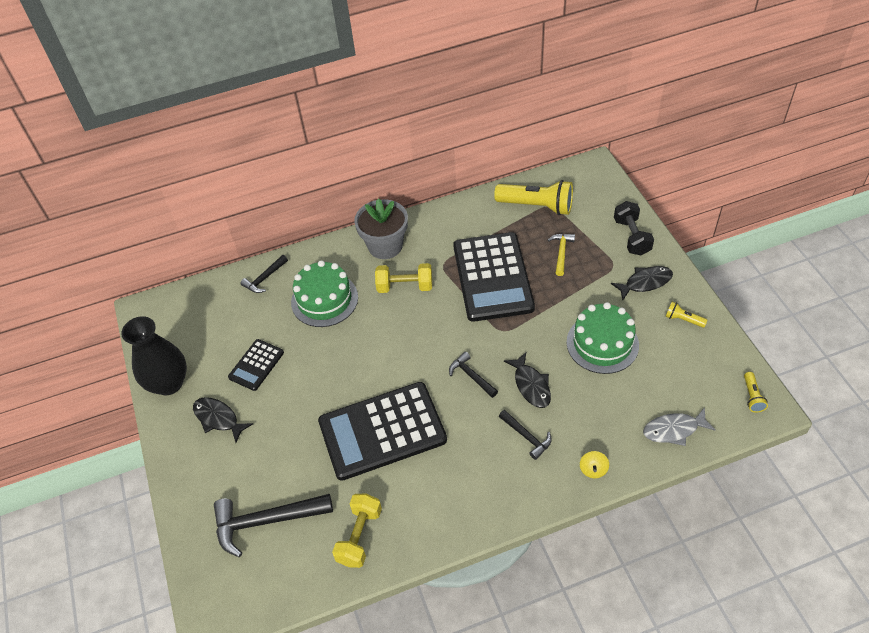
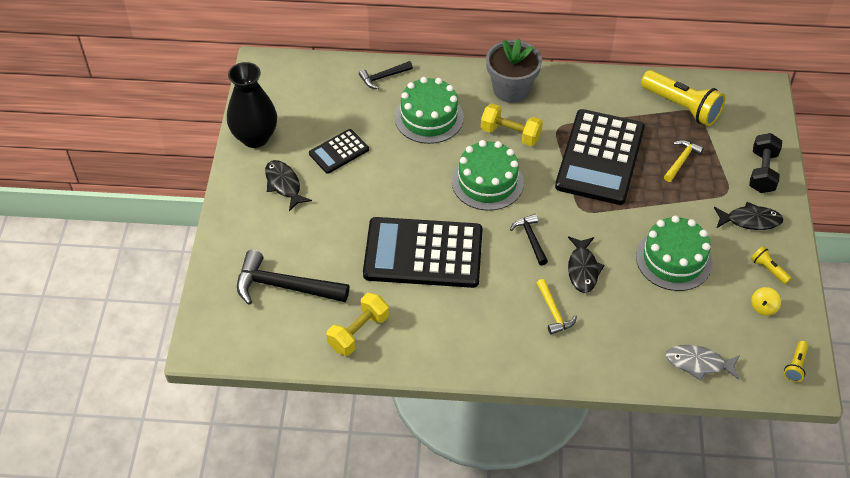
camera: 20 degrees right, 0 degrees up
black hammer [499,410,552,460] -> yellow hammer [536,279,577,335]
yellow spinning top [580,451,609,478] -> yellow spinning top moved to [751,287,781,316]
none -> green cake [452,140,524,211]

